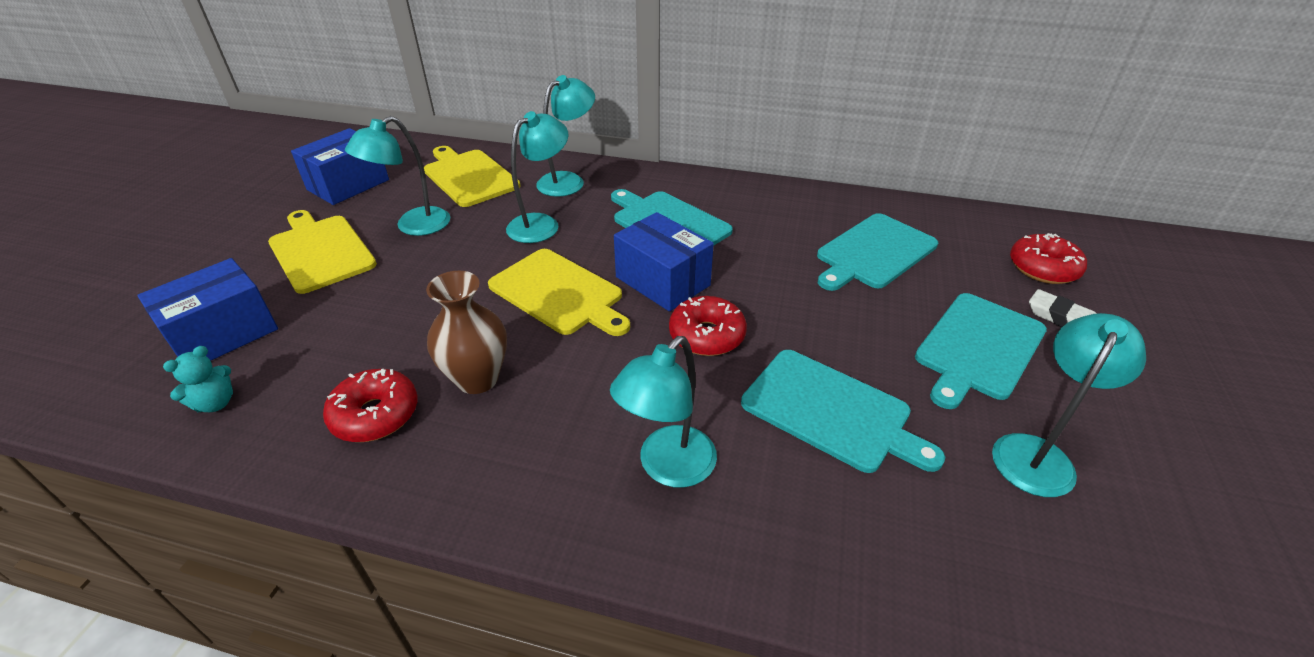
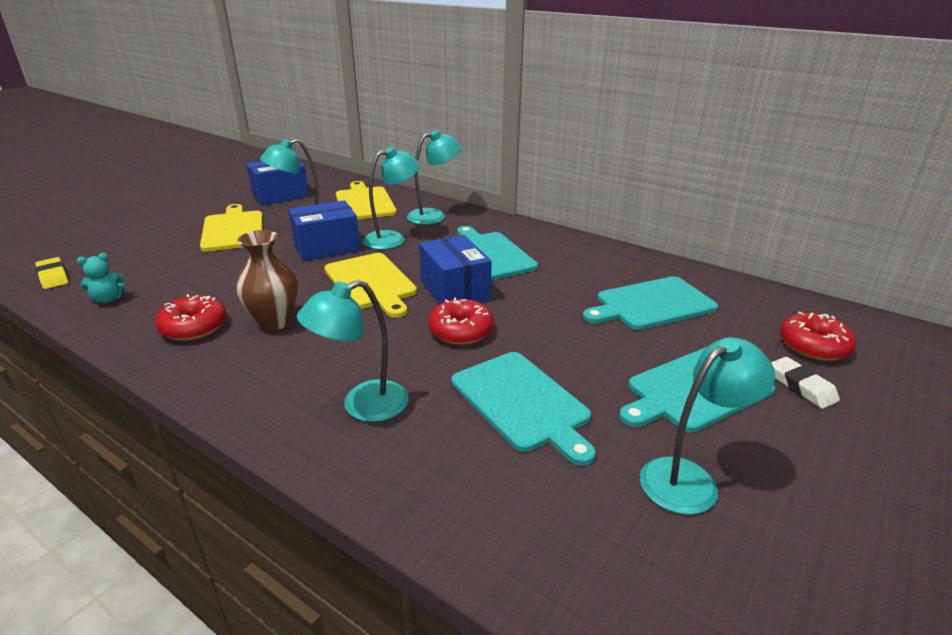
camera: 20 degrees right, 10 degrees down
blue box [137,258,278,361] -> blue box moved to [288,200,360,261]
none -> yellow eraser [35,257,69,289]

